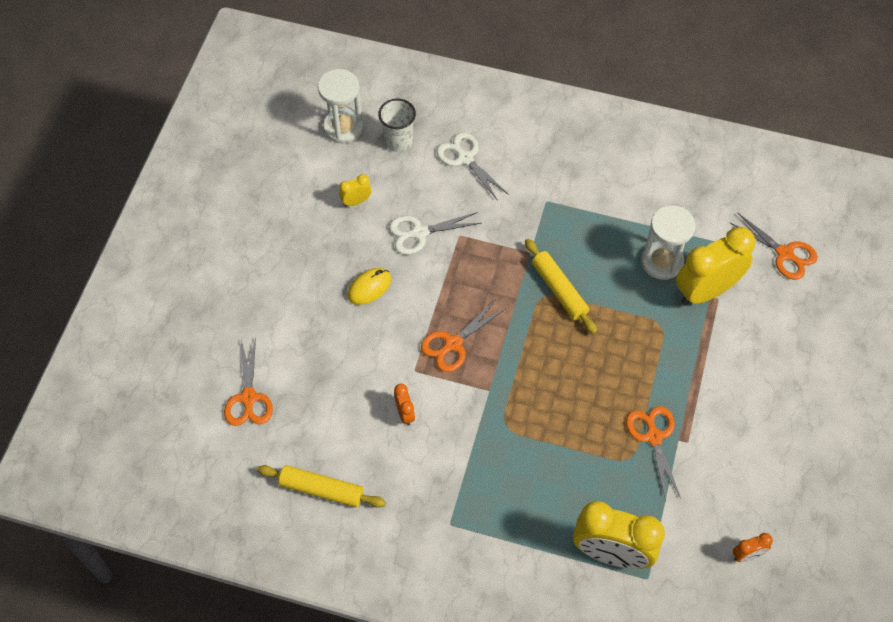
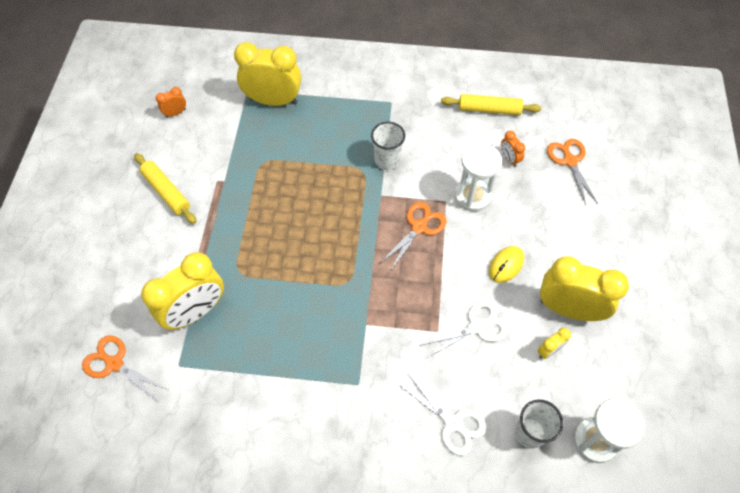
camera: 170 degrees right, 0 degrees up
orange clock [394,384,415,426] -> orange clock moved to [501,131,525,167]
yellow rolling pin [525,239,597,334] -> yellow rolling pin moved to [134,153,196,224]
orange scissors [626,406,681,500] -> none
white hourglass [641,205,695,280] -> white hourglass moved to [454,143,502,211]
none -> white cup [371,122,405,170]
none -> yellow clock [540,256,629,321]

